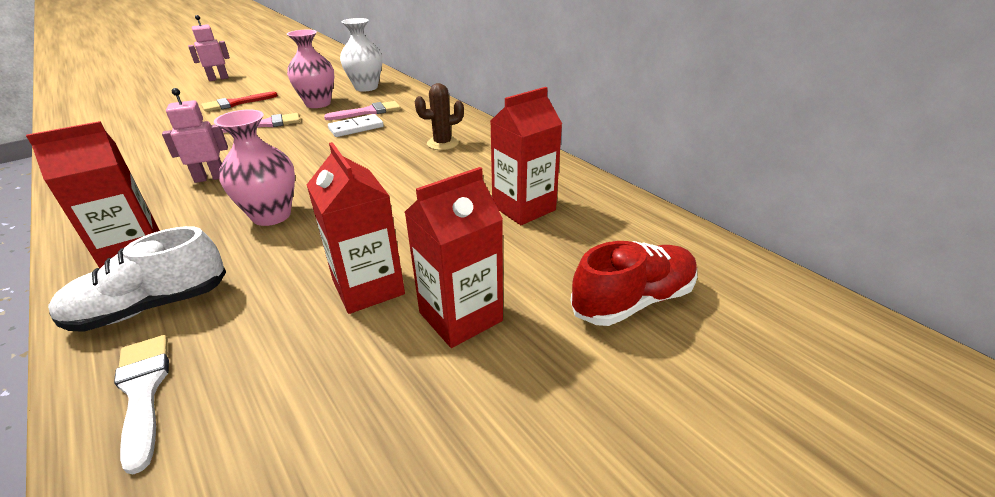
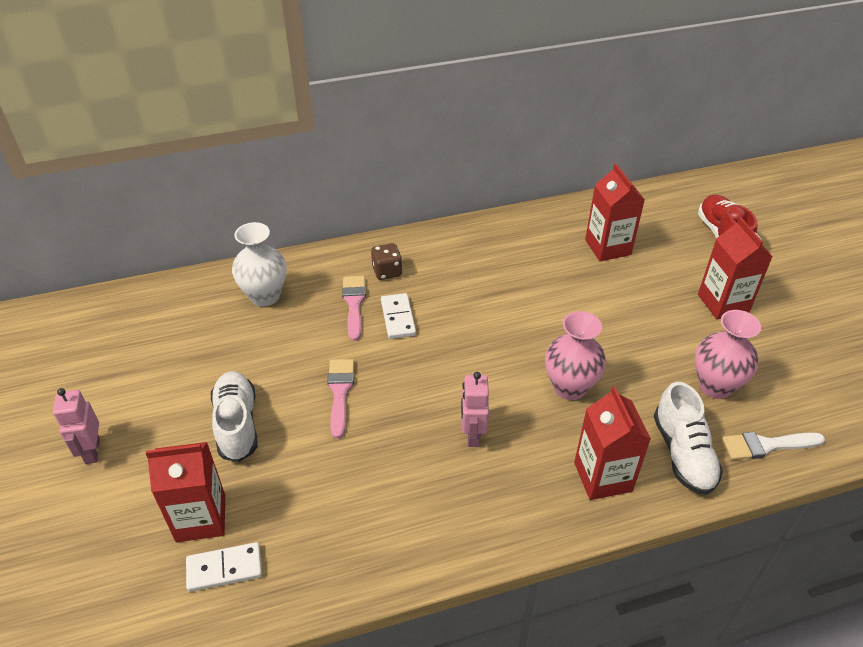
camera: 70 degrees left, 10 degrees up
red brush [201,91,278,112] -> white shoe [211,372,258,462]
pink vase [287,30,334,108] -> pink vase moved to [695,310,761,399]
red carton [307,142,405,314] -> red carton moved to [146,442,225,542]
brown cactus [415,83,464,150] -> none
none -> white domino [186,542,262,592]
none -> brown dice [371,243,403,280]

